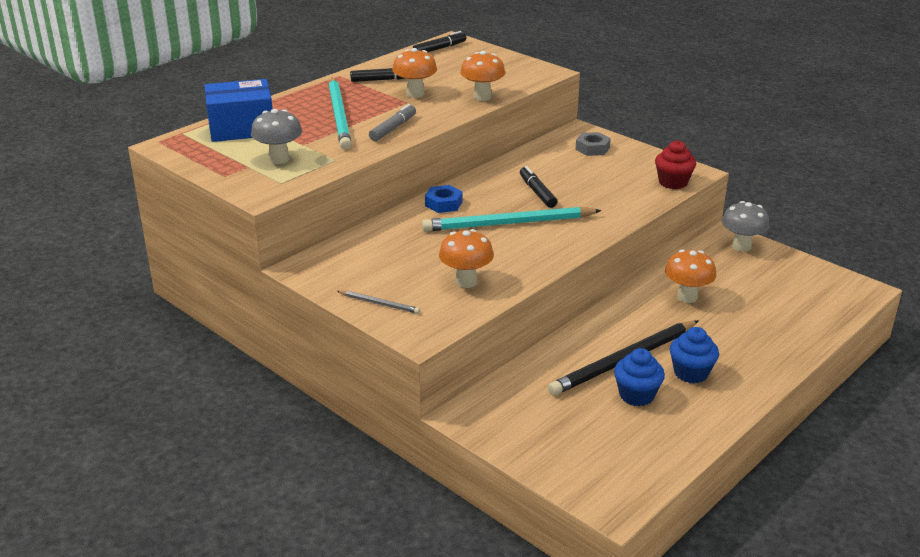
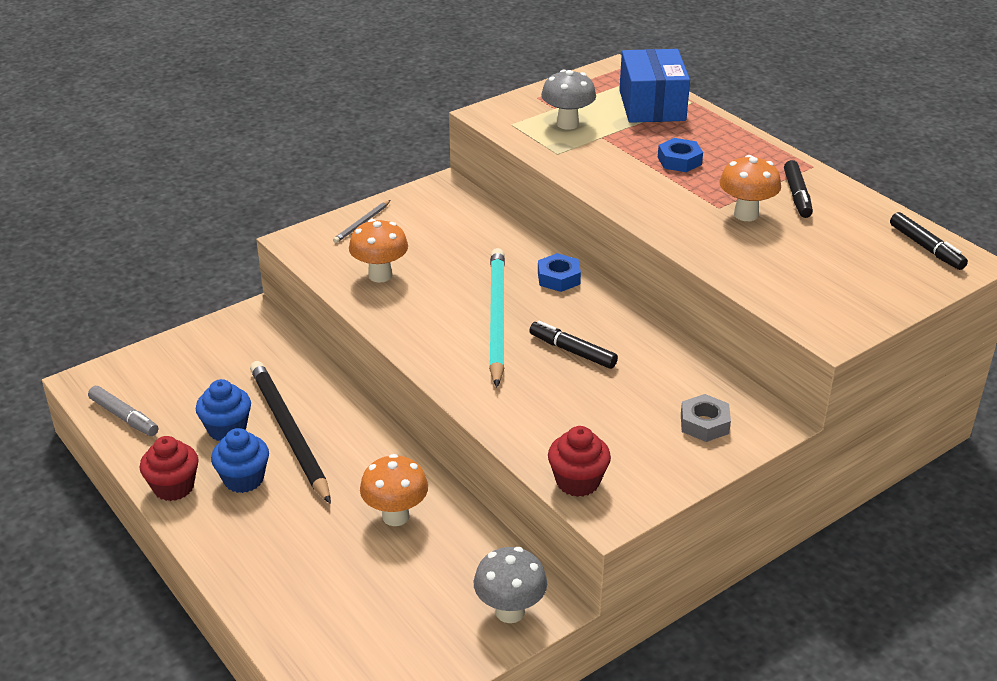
camera: 100 degrees right, 5 degrees up
turquoise pencil [329,77,352,150] -> blue nut [658,138,703,172]
grey marker [369,104,416,141] -> grey marker moved to [88,386,158,436]
orange mushroom [460,51,505,101] -> none
black marker [520,166,557,208] -> black marker turned 135 degrees counterclockwise [529,321,618,369]
none -> red cupcake [140,436,199,501]

